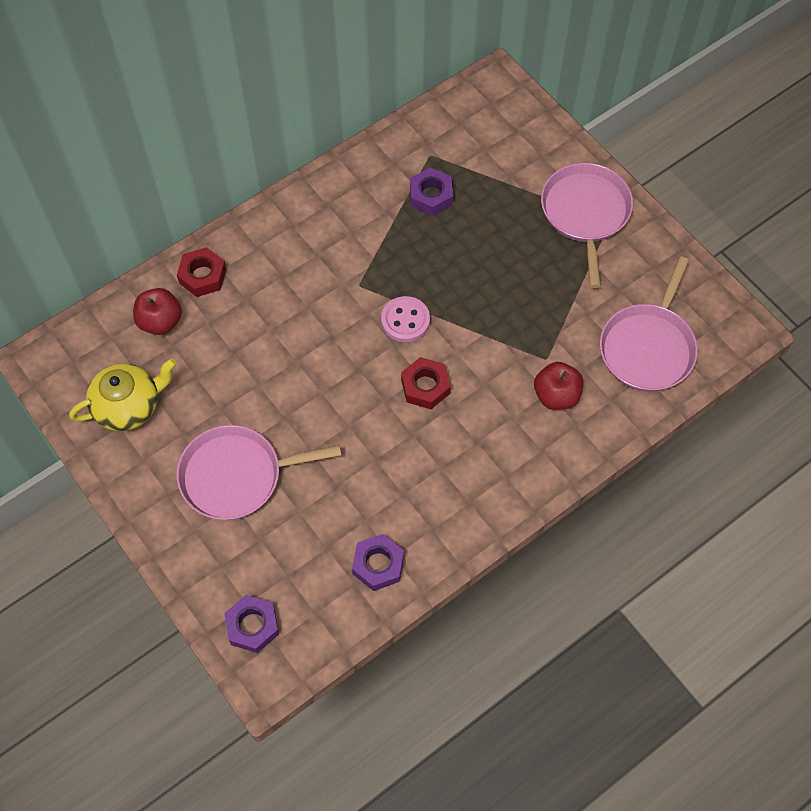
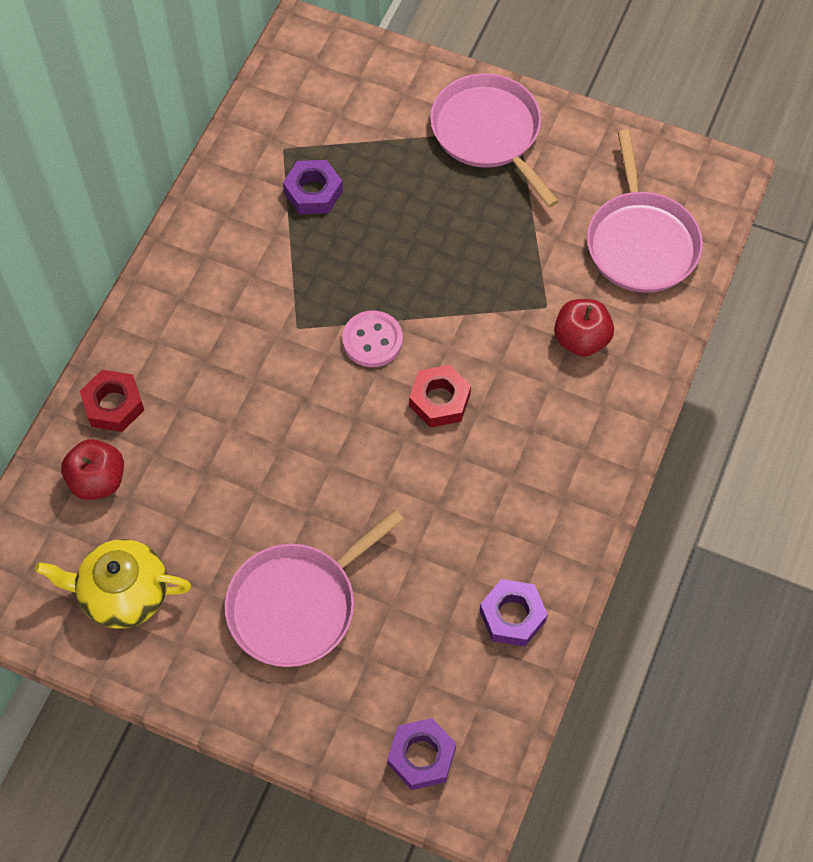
camera: 30 degrees left, 0 degrees up
yellow teapot [69,358,176,431] -> yellow teapot turned 120 degrees counterclockwise [35,539,191,629]

